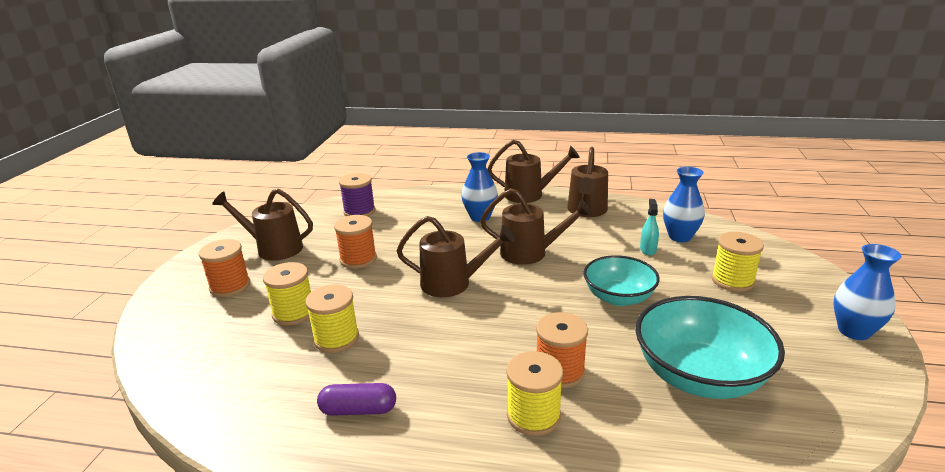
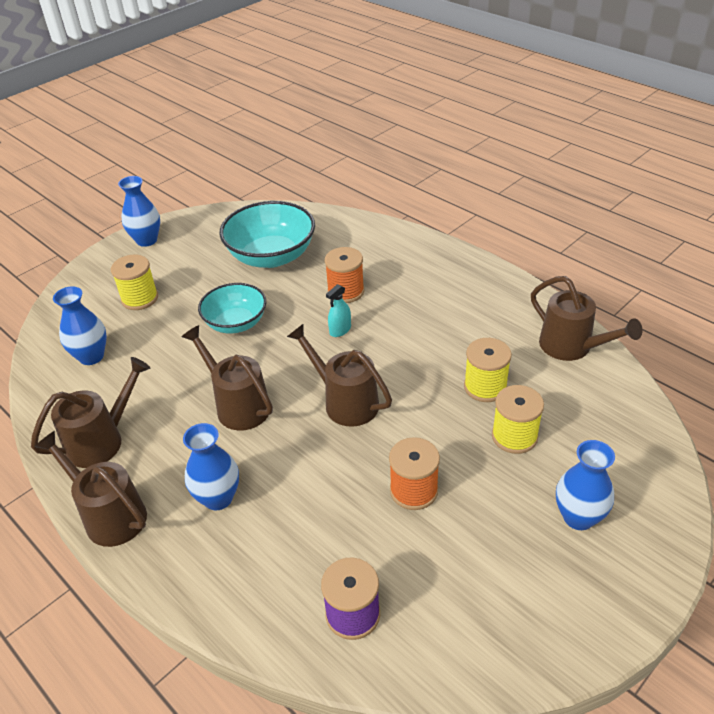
camera: 145 degrees left, 15 degrees up
orange spool [199,239,250,297] -> blue vase [556,440,615,530]
brown watering can [212,189,313,261] -> brown watering can moved to [531,276,642,361]
purple capsule [317,383,396,416] -> none
yellow spool [506,351,563,436] -> none
turquoise spray bottle [640,199,659,255] -> turquoise spray bottle moved to [326,284,351,337]

